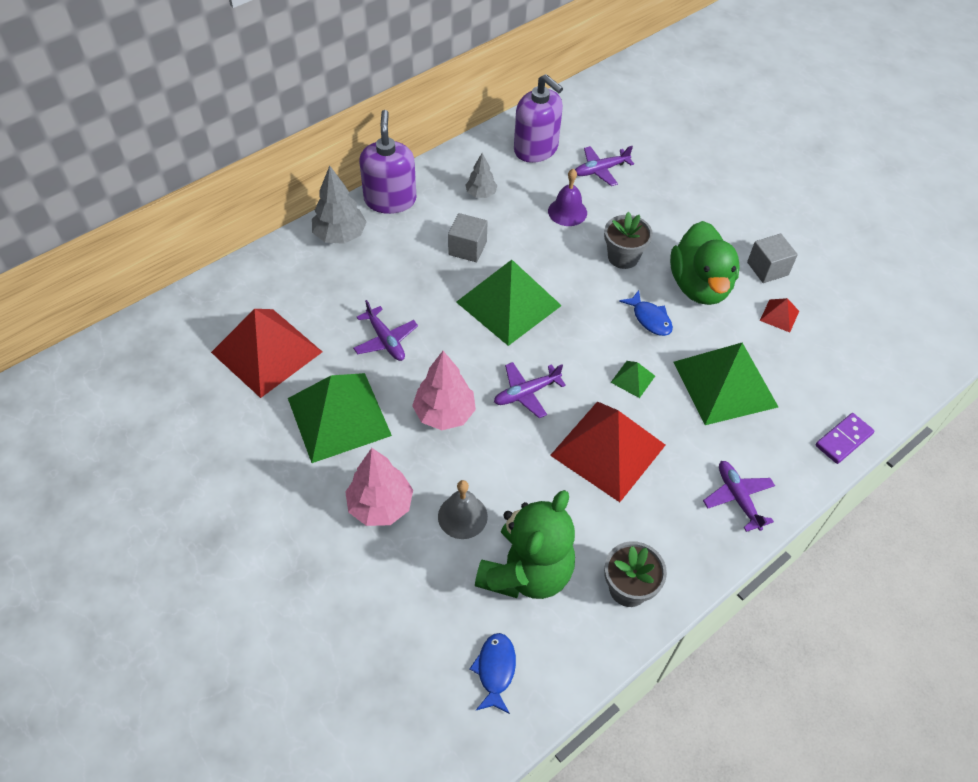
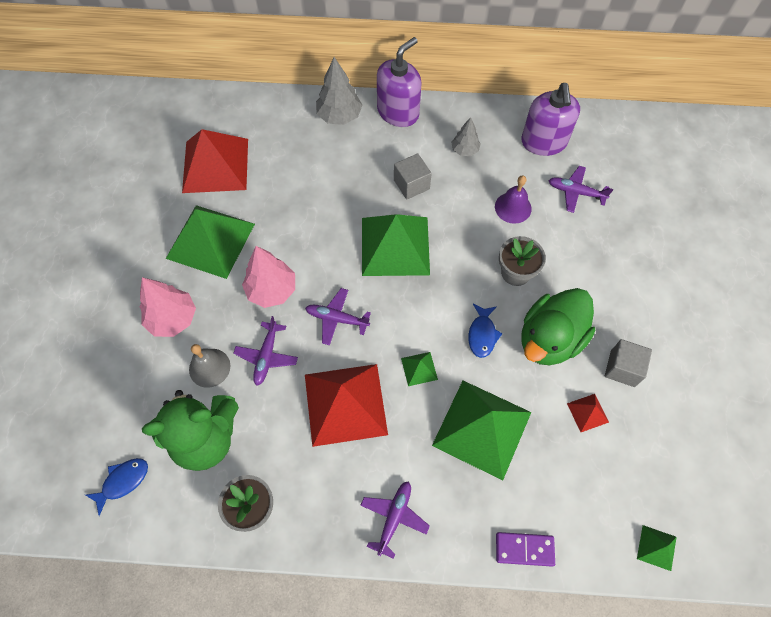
camera: 45 degrees right, 10 degrees up
purple plane [353,300,418,361] -> purple plane moved to [233,316,298,385]
none -> green pyramid [637,525,676,571]

